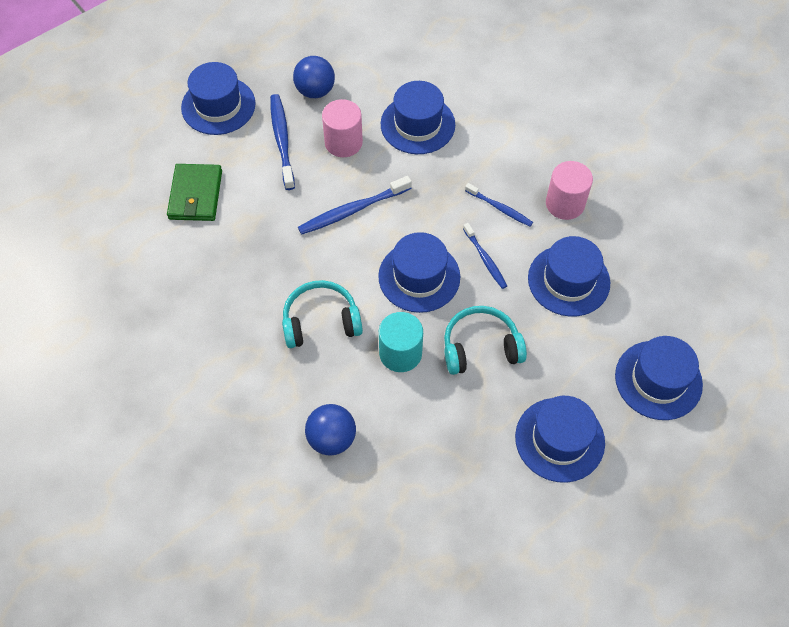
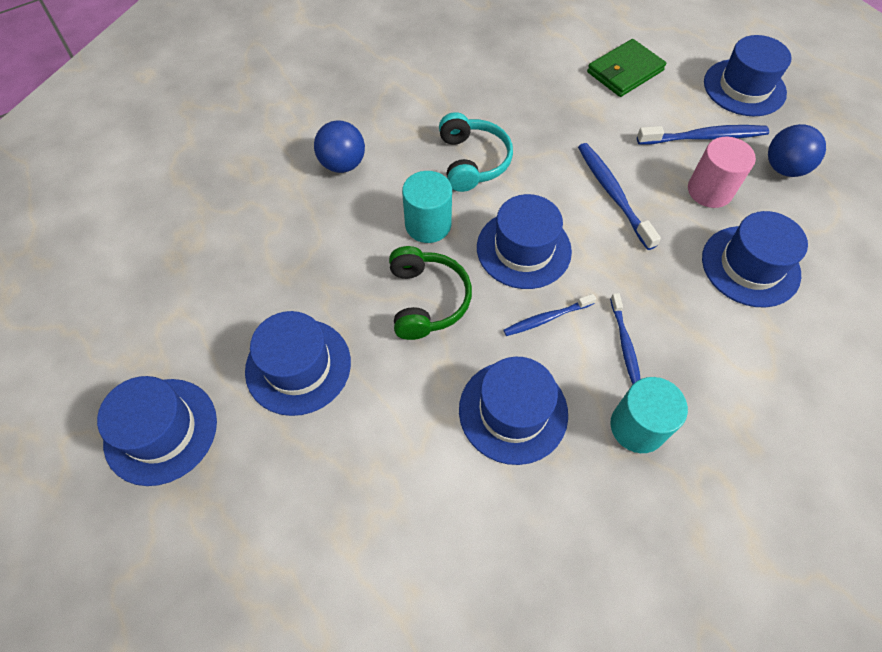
camera: 95 degrees right, 0 degrees up
green wallet [167,164,222,221] -> green wallet turned 45 degrees counterclockwise [587,39,666,97]
turquoise headphones [444,306,527,375] -> green headphones [389,246,472,340]
blue toothbrush [465,183,533,227] -> blue toothbrush turned 45 degrees counterclockwise [610,293,641,385]
pink cylinder [546,161,593,220] -> turquoise cylinder [610,377,688,453]
blue hat [615,336,703,420] -> blue hat moved to [97,376,217,486]

